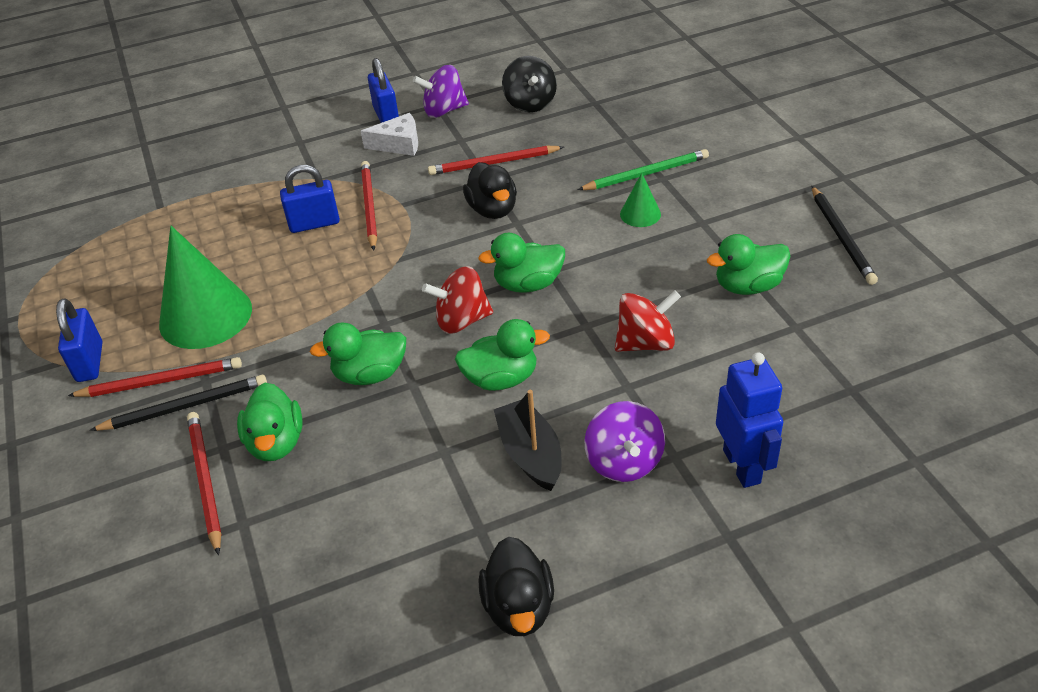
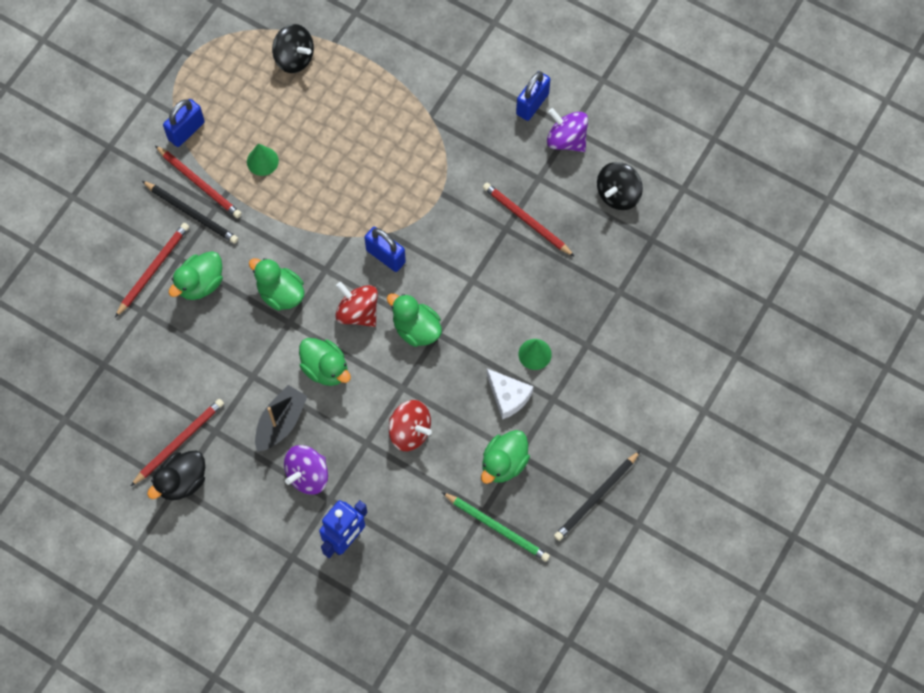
camera: 50 degrees right, 25 degrees up
green cone [159,226,252,349] -> green cone [247,143,279,176], size x0.47
blue padlock [280,165,340,233] -> blue padlock moved to [364,227,406,272]
white cheese [361,113,418,156] -> white cheese moved to [487,369,533,420]
red pencil [361,161,377,251] -> red pencil moved to [131,399,224,486]
black duck [463,162,517,219] -> none
green pencil [577,149,709,190] -> green pencil moved to [442,492,550,562]
green duck [707,234,790,295] -> green duck turned 90 degrees counterclockwise [481,430,530,484]
none -> black spinning top [272,24,314,73]

